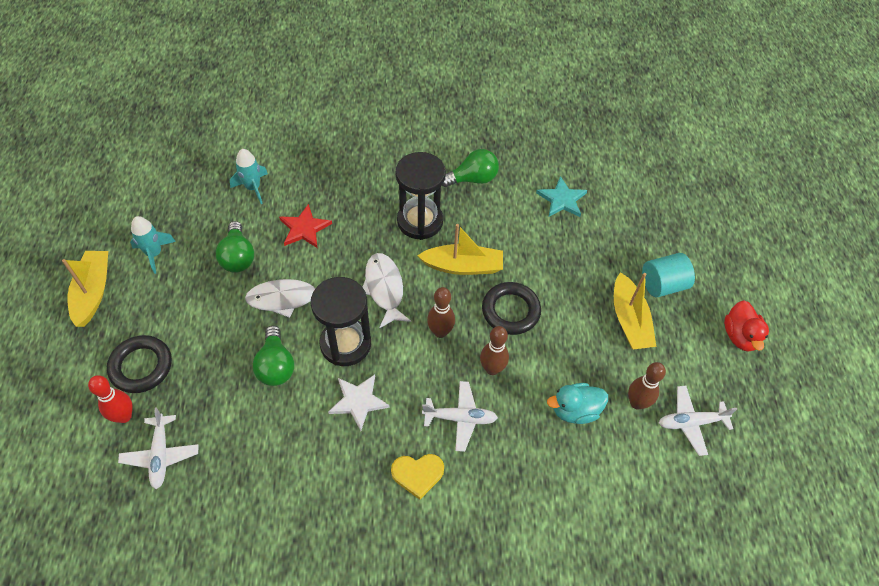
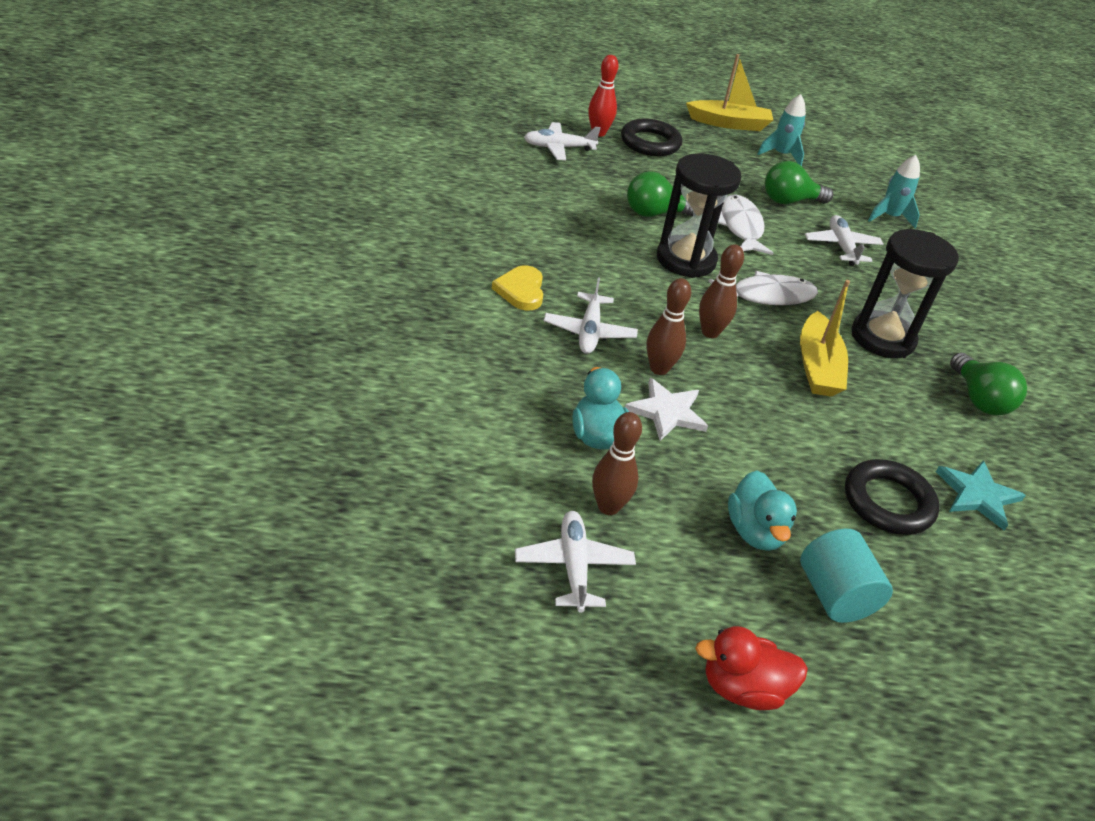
camera: 90 degrees right, 15 degrees down
red star [279,204,332,248] -> white plane [805,215,884,266]
white star [328,374,390,431] -> white star moved to [625,378,708,441]
black ring [482,282,541,335] -> black ring moved to [845,459,940,535]
yellow boat [614,272,657,349] -> turquoise duck [728,470,797,551]

